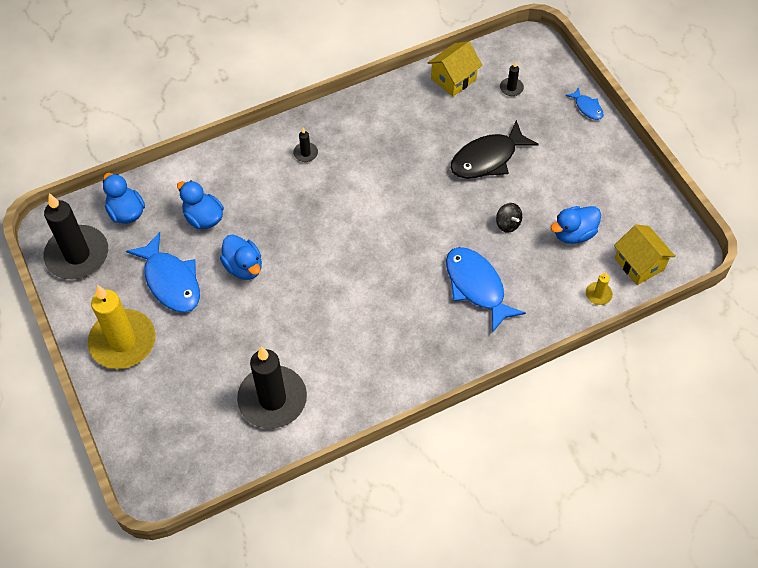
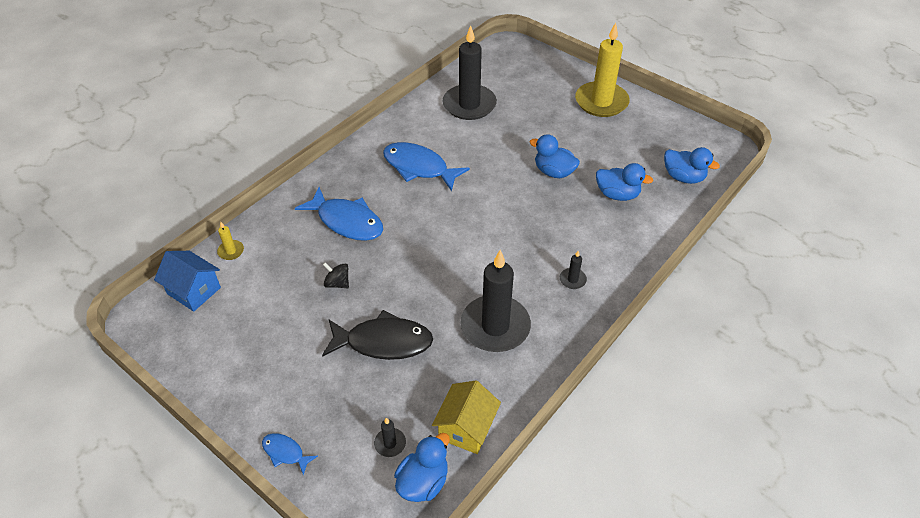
camera: 155 degrees right, 10 degrees down
black candle [44,193,108,280] -> black candle moved to [461,250,531,352]
blue fish [126,232,200,312] -> blue fish moved to [383,142,470,192]
black fish [450,120,539,179] -> black fish turned 60 degrees clockwise [322,310,433,360]
blue duck [551,206,601,244] -> blue duck moved to [394,433,450,502]
yellow house [614,224,675,285] -> blue house [154,251,221,311]

